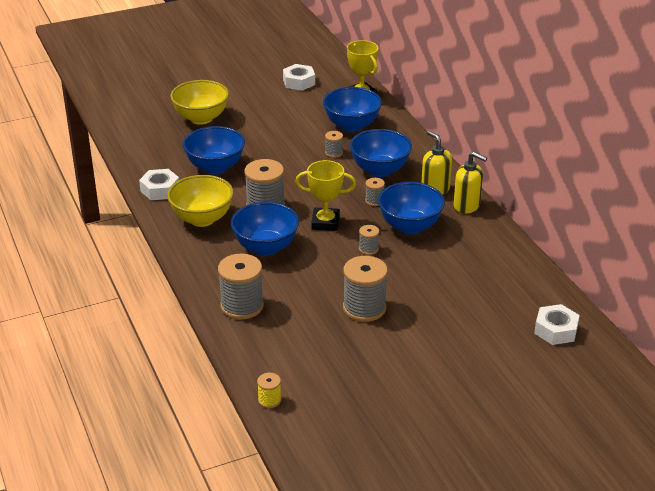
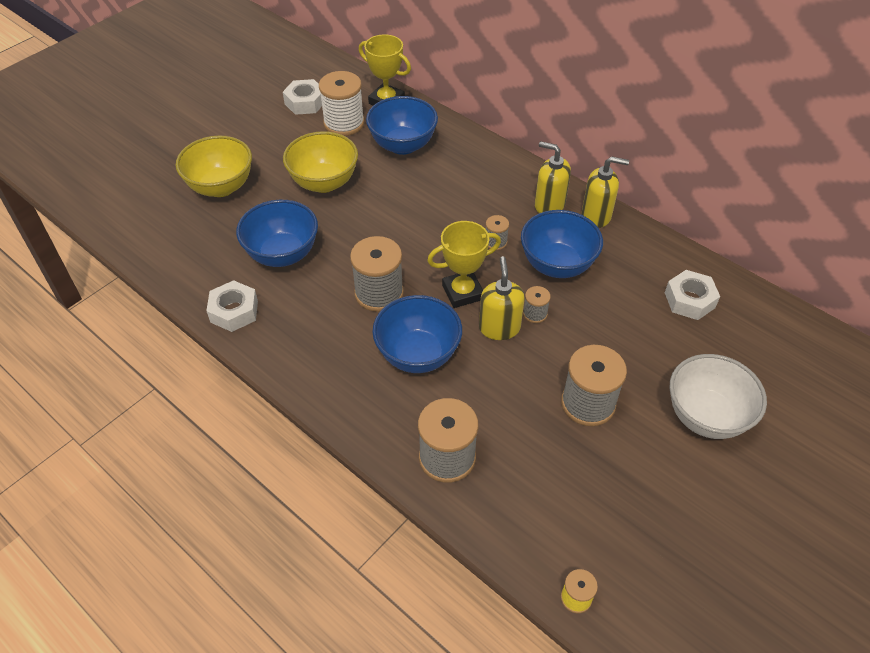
camera: 25 degrees left, 15 degrees up
yellow bowl [167,175,234,227] -> yellow bowl moved to [283,131,358,193]
grey spool [325,131,343,158] -> none
blue bowl [350,129,412,177] -> none
white nut [534,304,580,345] -> white nut moved to [665,270,720,320]
none -> white spool [319,71,365,136]
none -> yellow soap dispenser [479,256,525,340]
none -> white bowl [669,354,767,439]

